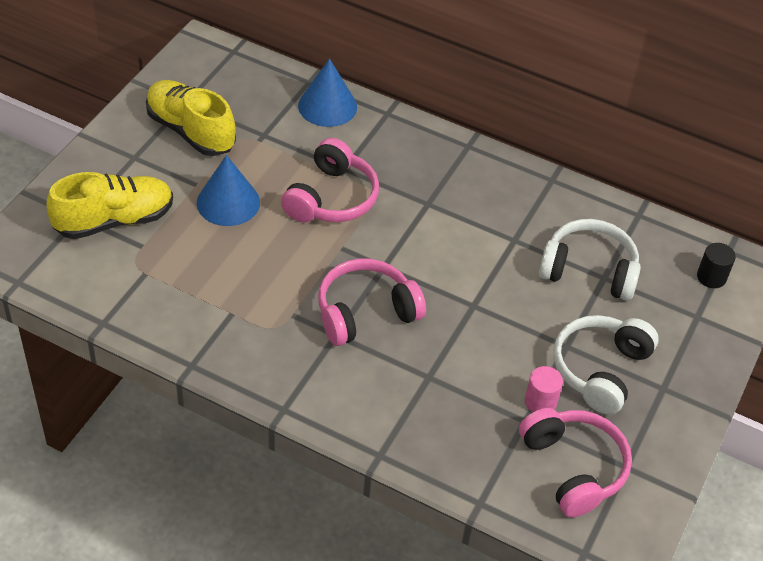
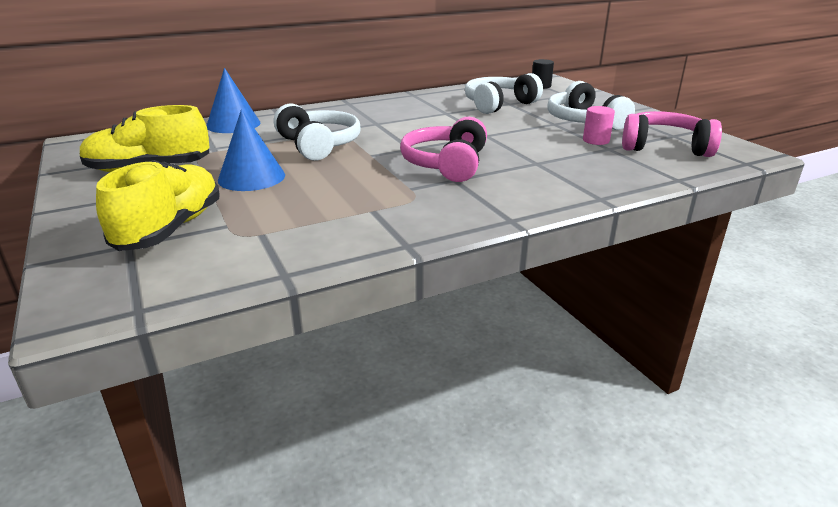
camera: 50 degrees left, 20 degrees down
pink headphones [281,138,379,222] -> white headphones [274,104,361,161]

